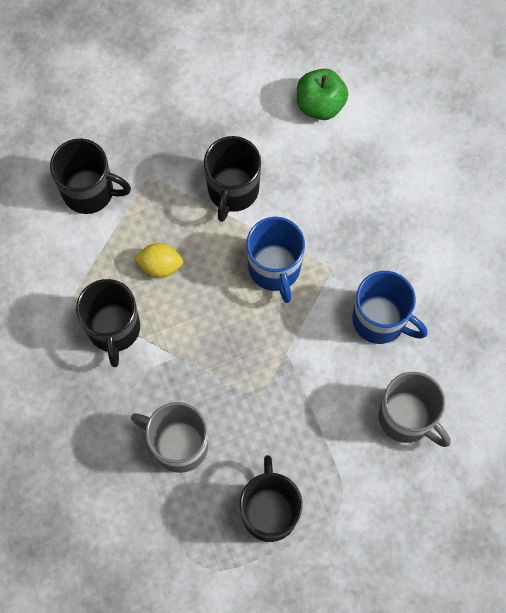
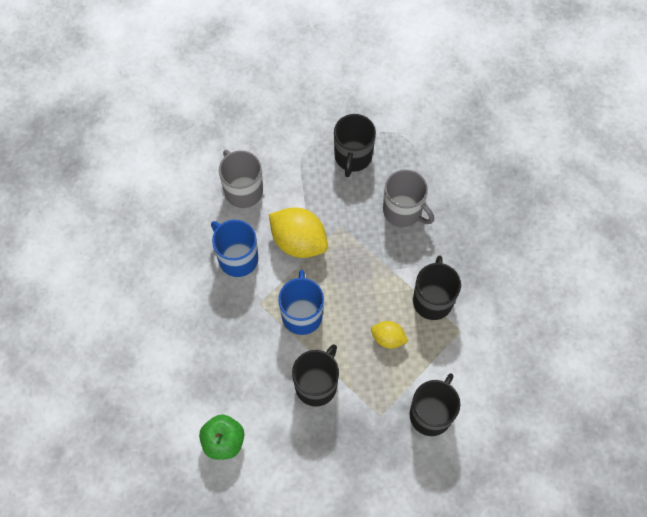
camera: 165 degrees left, 5 degrees down
black mug [50,138,131,214] -> black mug turned 90 degrees clockwise [410,373,460,436]
none -> yellow lemon [269,207,328,258]

